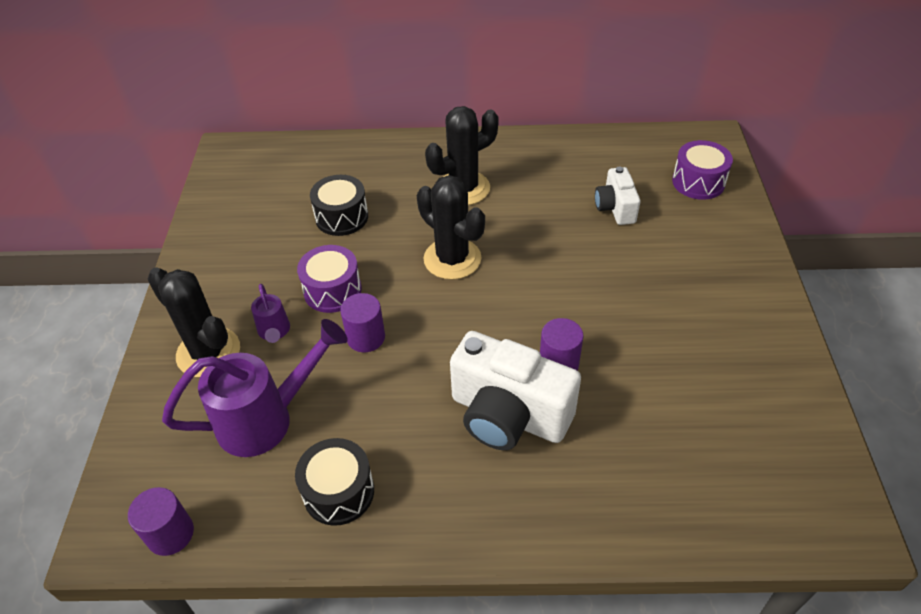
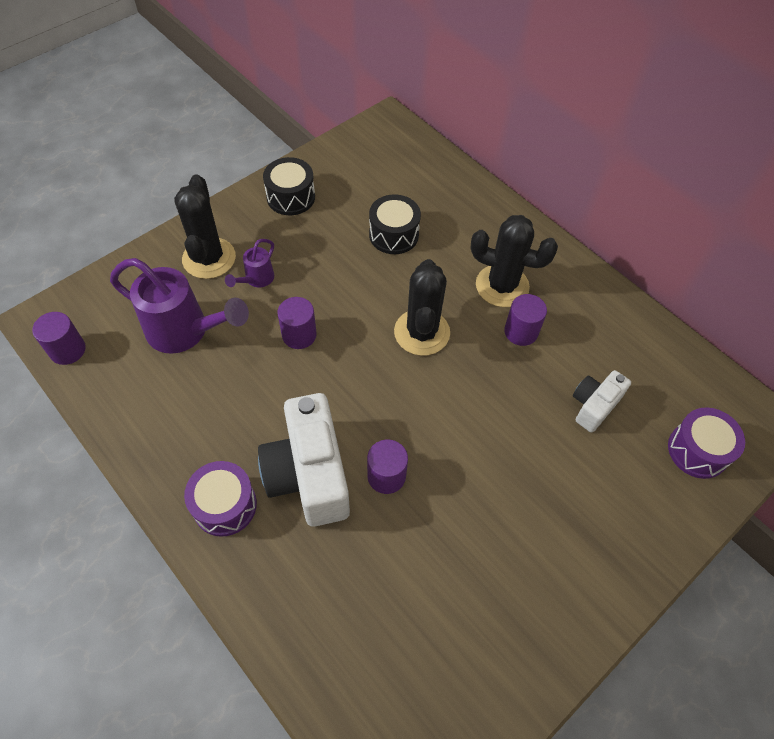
camera: 45 degrees right, 10 degrees up
black drum [295,438,374,526] -> black drum moved to [263,157,315,215]
purple drum [297,245,362,313] -> purple drum moved to [184,461,257,537]
none -> purple cylinder [504,294,547,346]

